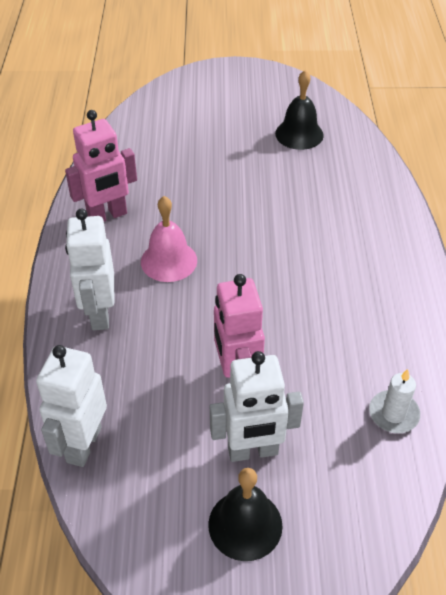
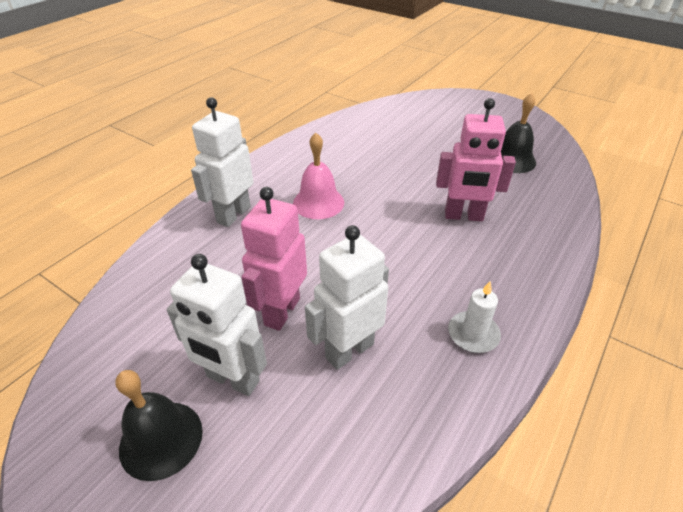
camera: 35 degrees right, 5 degrees down
white robot [36,345,107,467] -> white robot moved to [305,225,389,370]
pink robot [65,110,137,222] -> pink robot moved to [436,98,516,221]
white candle [369,369,420,433] -> white candle moved to [448,281,501,353]

